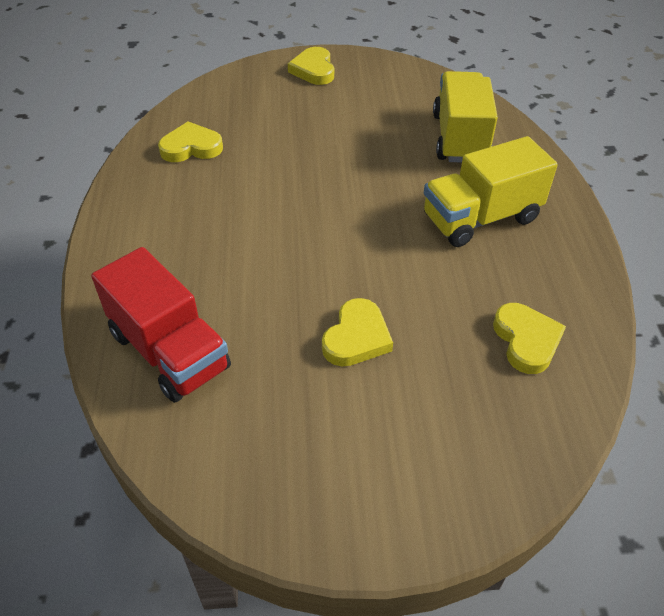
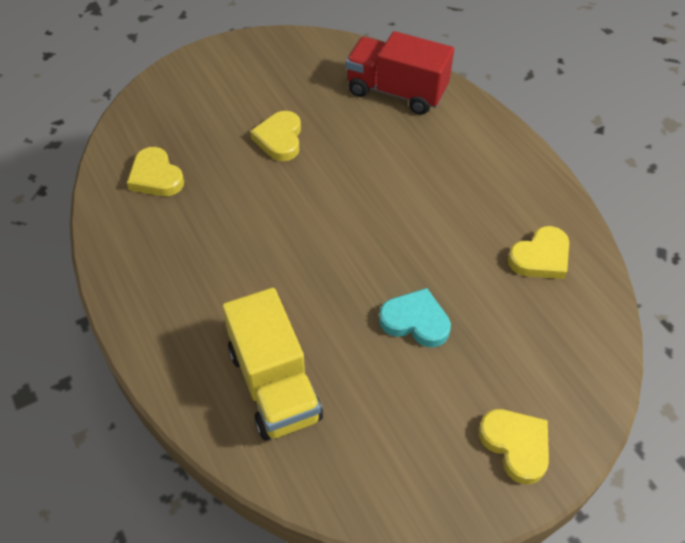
camera: 155 degrees right, 5 degrees up
yellow truck [424,136,558,247] -> none
none -> turquoise heart [379,288,451,347]

